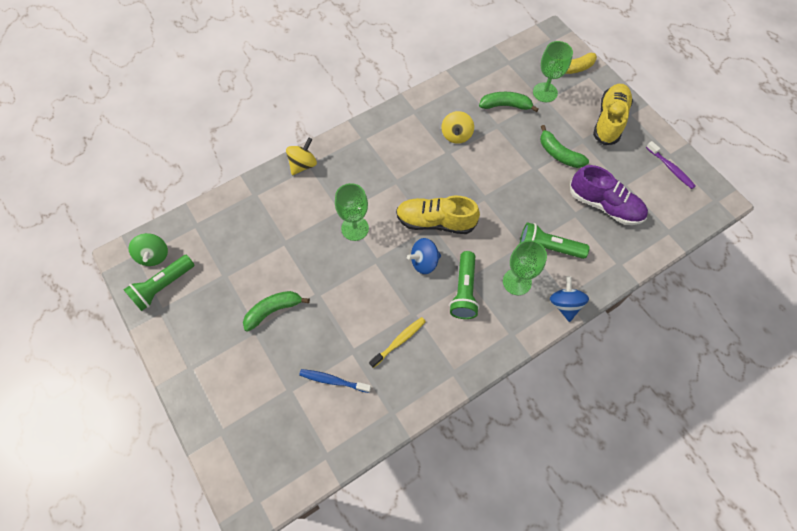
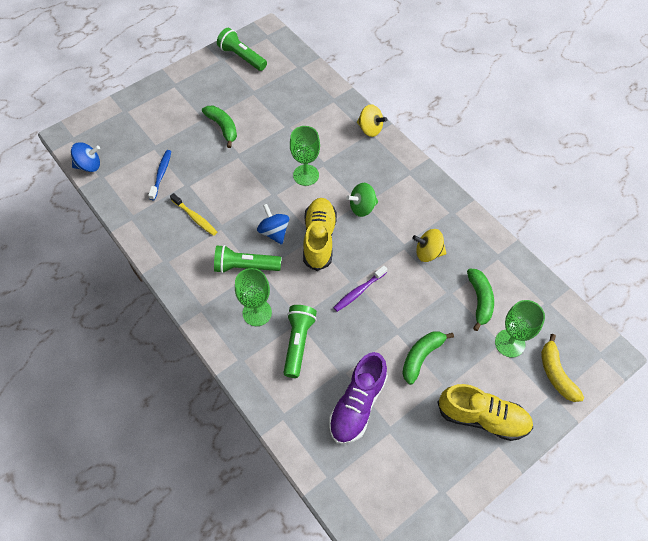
camera: 85 degrees right, 5 degrees down
green spinning top [129,233,168,266] -> green spinning top moved to [346,183,378,217]
blue spinning top [550,276,589,322] -> blue spinning top moved to [71,142,100,172]
purple toothbrush [646,141,696,189] -> purple toothbrush moved to [333,266,387,312]

